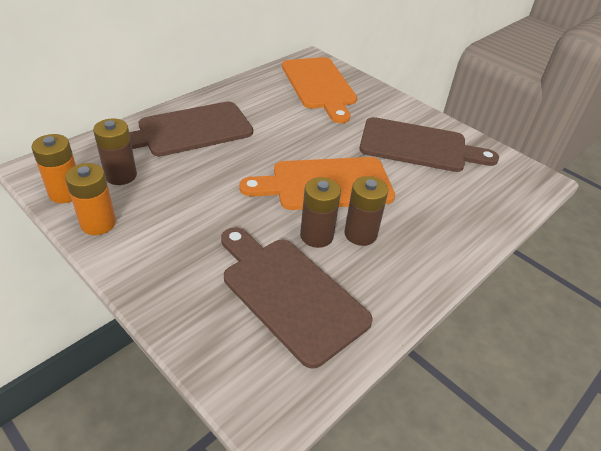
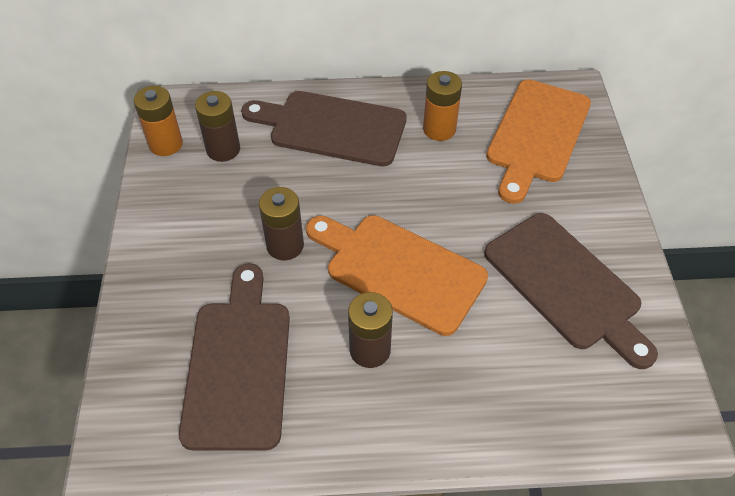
camera: 45 degrees right, 10 degrees up
orange battery [65,163,116,235] -> orange battery moved to [423,71,462,141]
brown battery [300,177,341,248] -> brown battery moved to [259,187,304,261]

